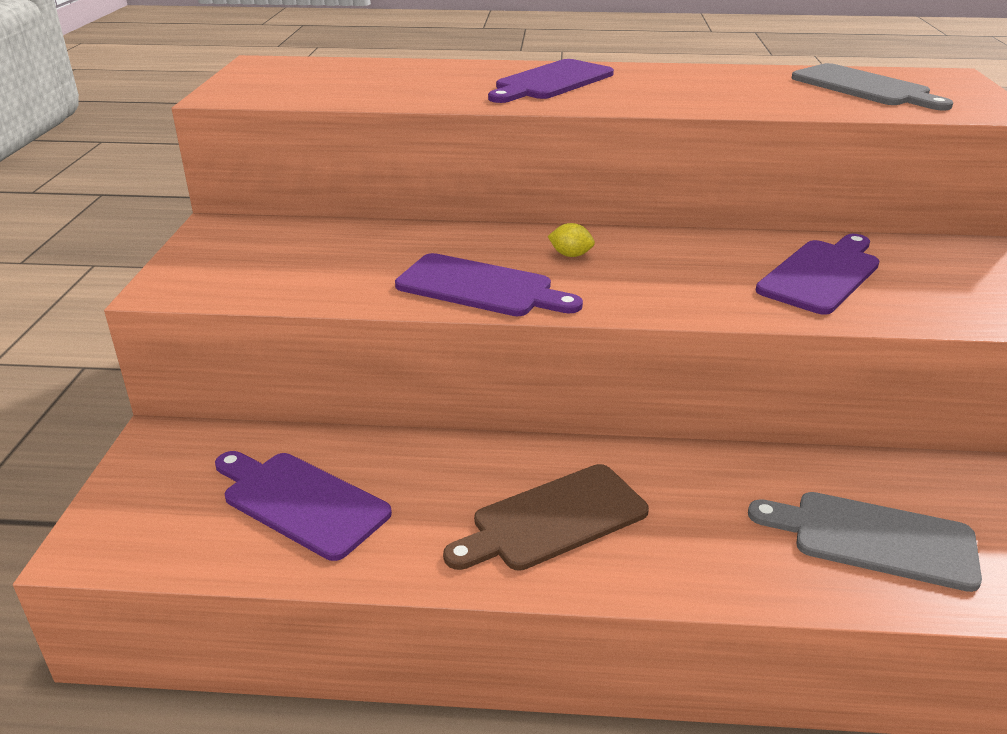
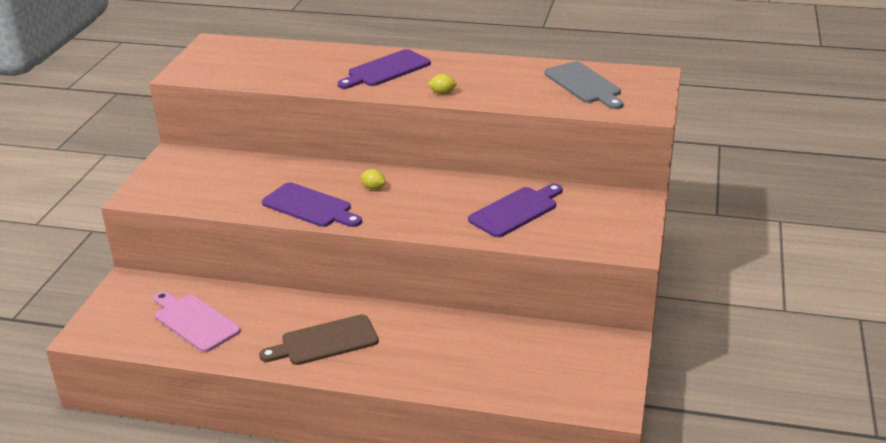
camera: 10 degrees right, 0 degrees up
purple cutting board [215,451,392,561] -> pink cutting board [154,291,241,352]
grey cutting board [748,492,982,592] -> none
none -> yellow lemon [428,74,457,94]

